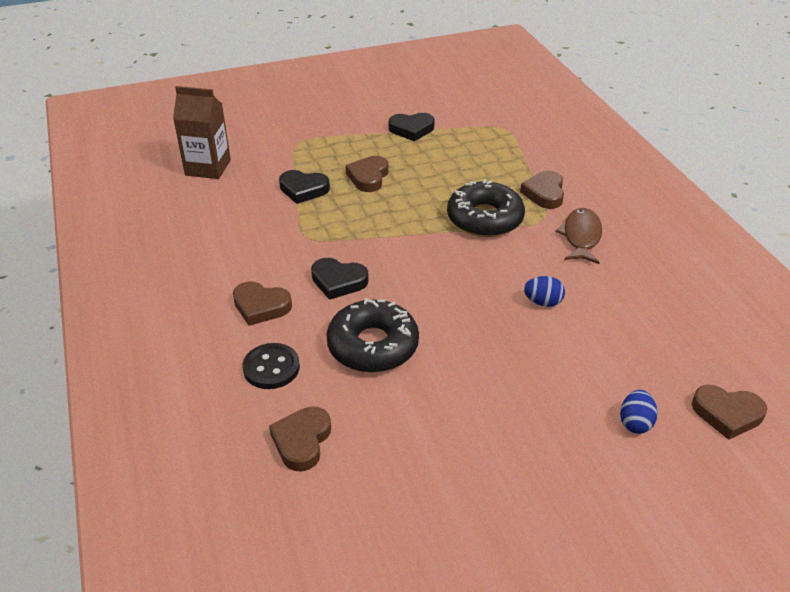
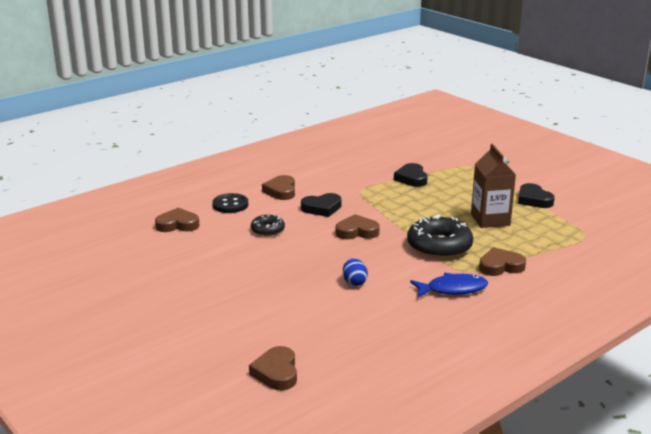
camera: 70 degrees right, 15 degrees down
brown carton [173,86,231,179] -> brown carton moved to [471,144,516,228]
black heart [311,258,369,300] -> black heart turned 105 degrees counterclockwise [301,193,342,217]
black donut [326,298,419,373] -> black donut [251,215,285,236], size x0.54
brown heart [346,156,389,192] -> brown heart moved to [336,214,380,239]
brown fish [555,208,602,264] -> blue fish [410,273,488,298]
blue egg [620,390,658,434] -> none

